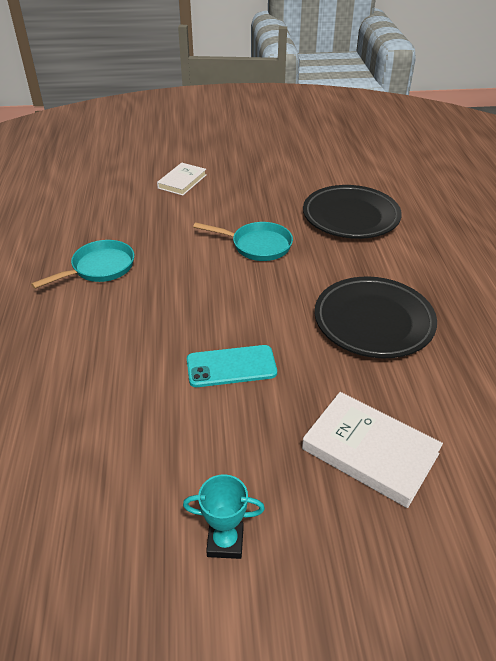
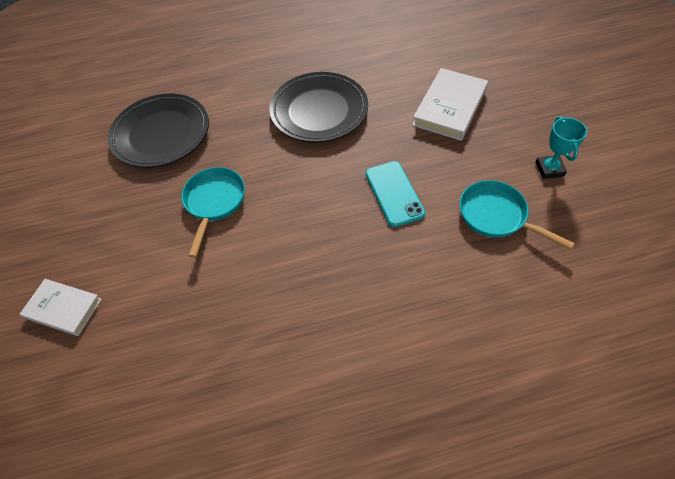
camera: 95 degrees left, 15 degrees up
turquoise pan [31,240,134,289] -> turquoise pan moved to [459,180,575,250]

